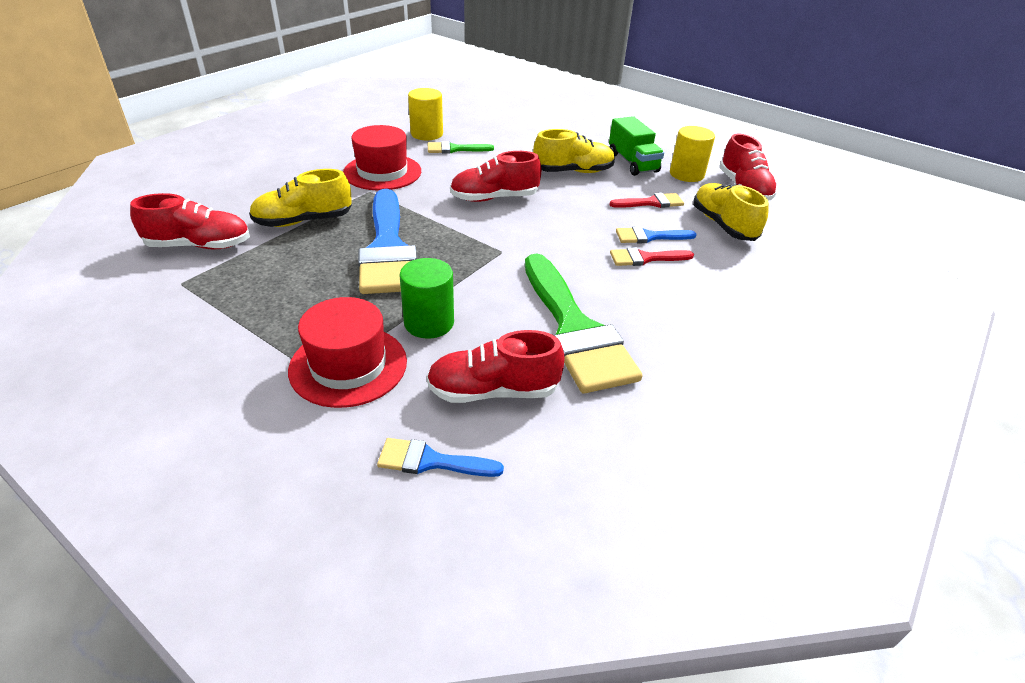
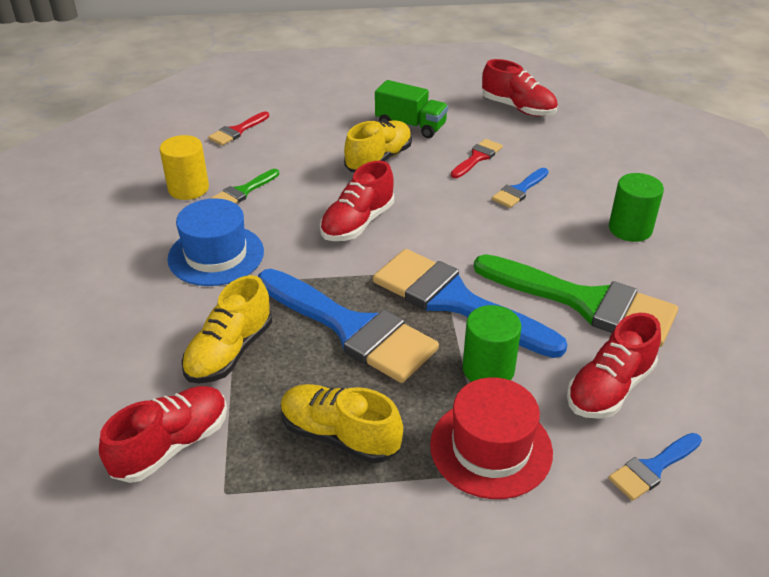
camera: 40 degrees left, 0 degrees up
red hat [343,125,421,191] -> blue hat [167,198,264,286]
red brush [610,247,694,266] -> red brush moved to [208,111,269,145]
yellow cylinder [670,126,715,182] -> none
yellow shoe [693,183,769,241] -> yellow shoe moved to [281,384,403,464]
none -> blue brush [373,249,567,358]
none -> green cylinder [609,173,664,242]

